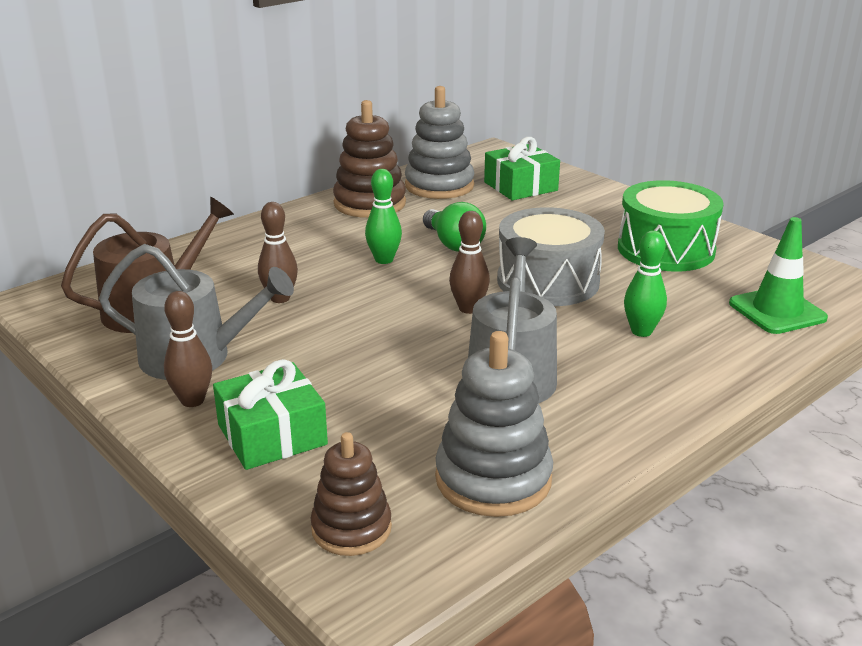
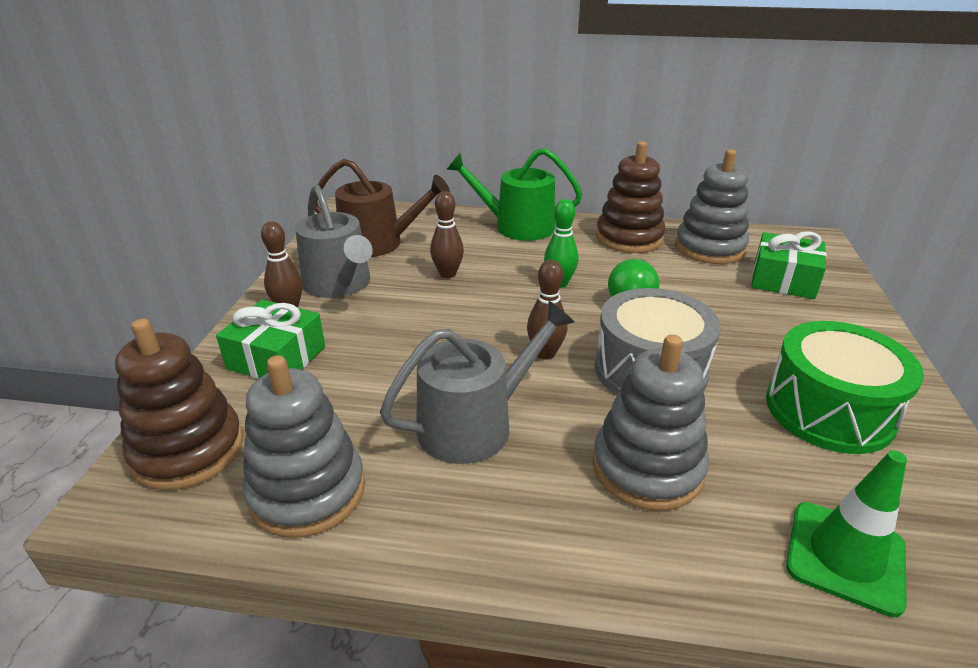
camera: 50 degrees right, 5 degrees up
brown stacking toy [310,432,392,556] -> brown stacking toy [115,319,243,490], size x1.55
green bowling pin [624,231,667,337] -> grey stacking toy [592,334,709,511]
none -> green watering can [446,148,582,241]

